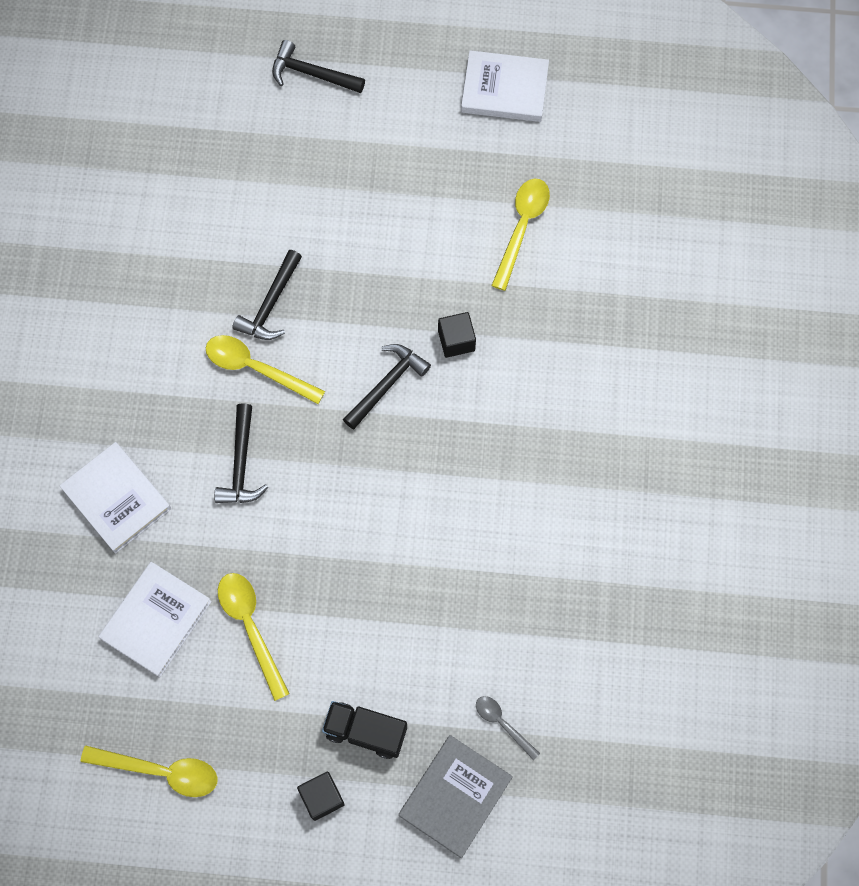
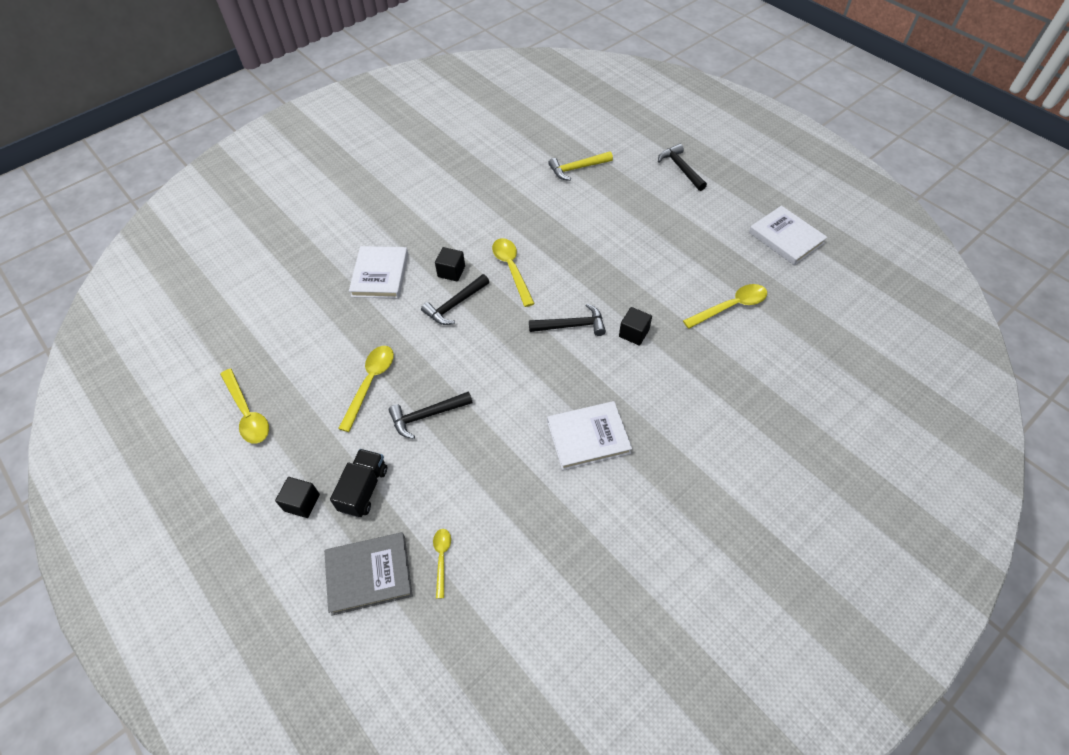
camera: 45 degrees right, 15 degrees down
white book [99,562,212,677] -> white book moved to [547,401,632,470]
black hammer [232,250,302,340] -> black hammer moved to [389,391,473,439]
black truck [322,701,407,759] -> black truck turned 45 degrees clockwise [330,449,387,518]
grey spoon [476,696,540,760] -> yellow spoon [433,529,451,599]
none -> black cube [435,247,465,281]
none -> yellow hammer [548,151,613,181]

